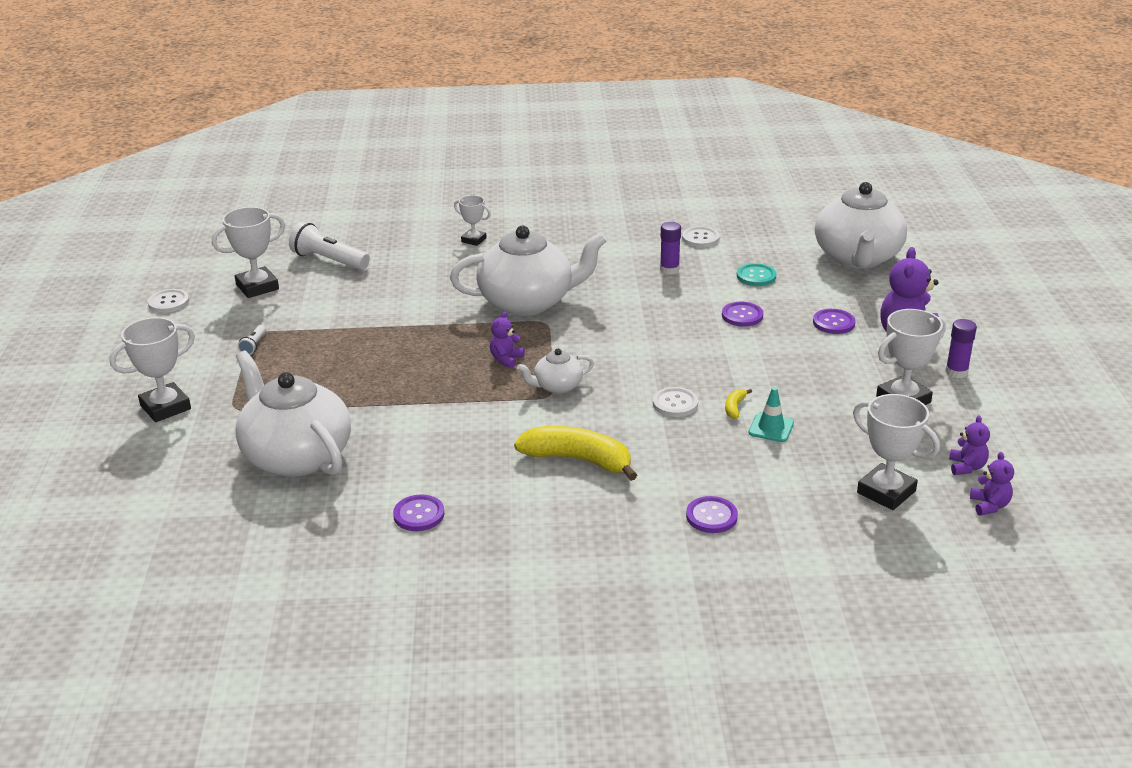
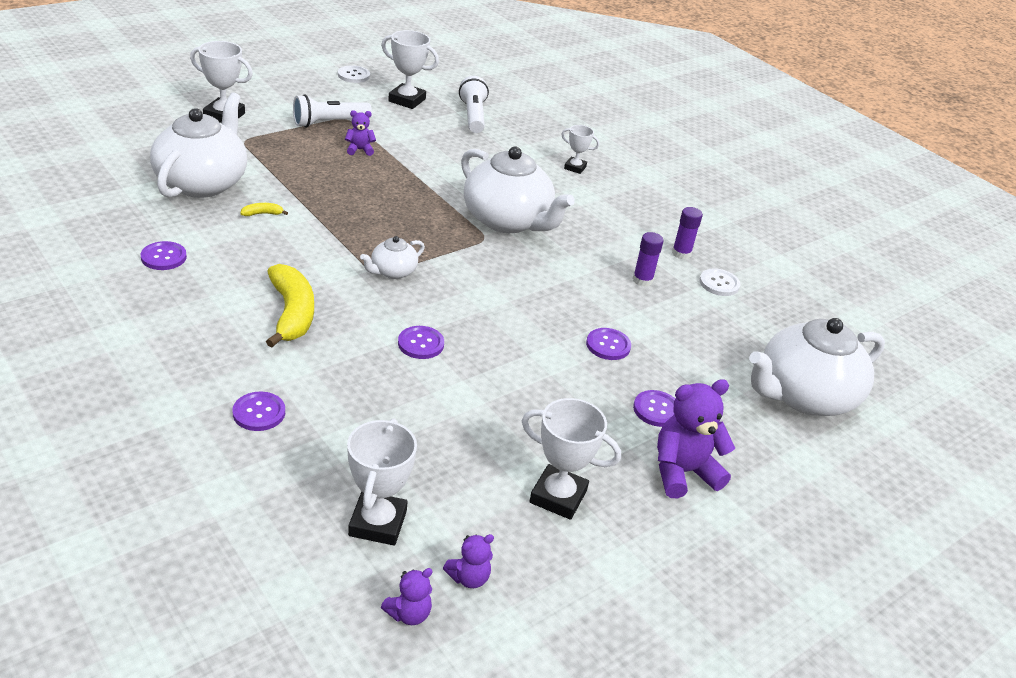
camera: 50 degrees right, 5 degrees up
white flashlight [238,325,266,355] -> white flashlight [293,94,372,128], size x2.08
white trophy [454,195,491,246] -> white trophy turned 60 degrees counterclockwise [561,125,599,174]
purple teddy bear [490,312,525,368] -> purple teddy bear moved to [345,110,376,156]
white teapot [517,349,594,394] -> white teapot turned 75 degrees counterclockwise [360,236,425,279]
white button [653,387,698,417] -> purple button [398,326,444,359]
yellow banana [725,389,752,419] -> yellow banana moved to [241,203,288,216]
turquoise button [737,263,776,286] -> none
turquoise traffic cone [748,387,794,442] -> none
purple glue stick [945,319,977,378] -> purple glue stick moved to [672,207,703,259]

